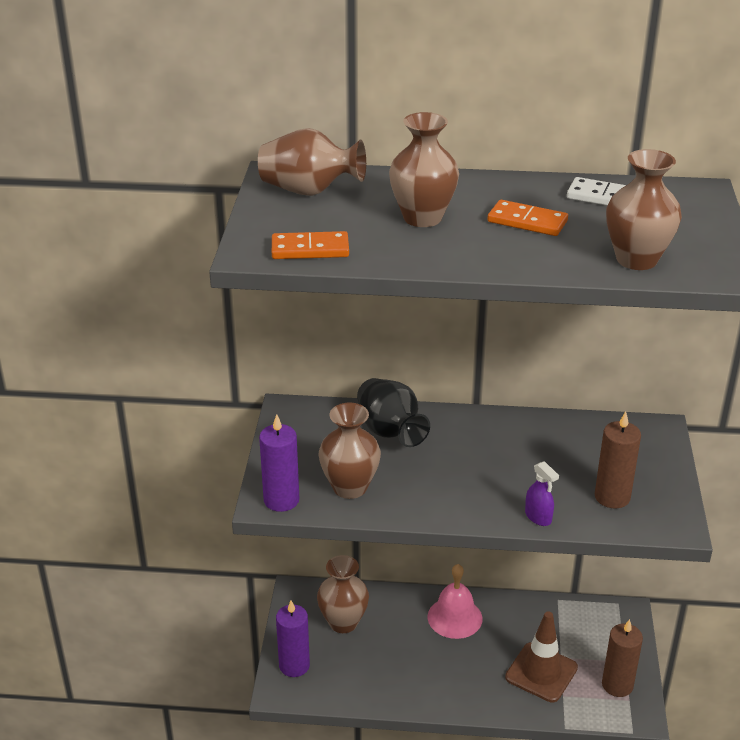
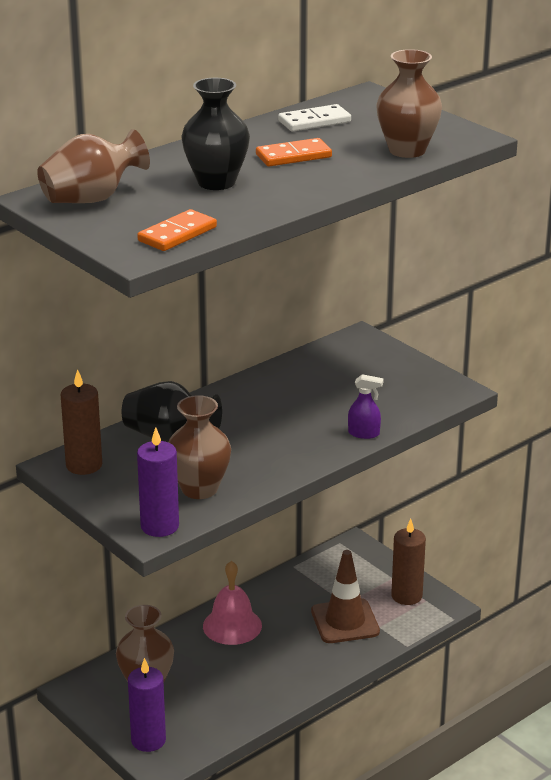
camera: 45 degrees left, 5 degrees down
brown vase [389,112,459,227] -> black vase [181,78,250,190]
brown candle [595,411,641,509] -> brown candle moved to [60,369,102,475]

